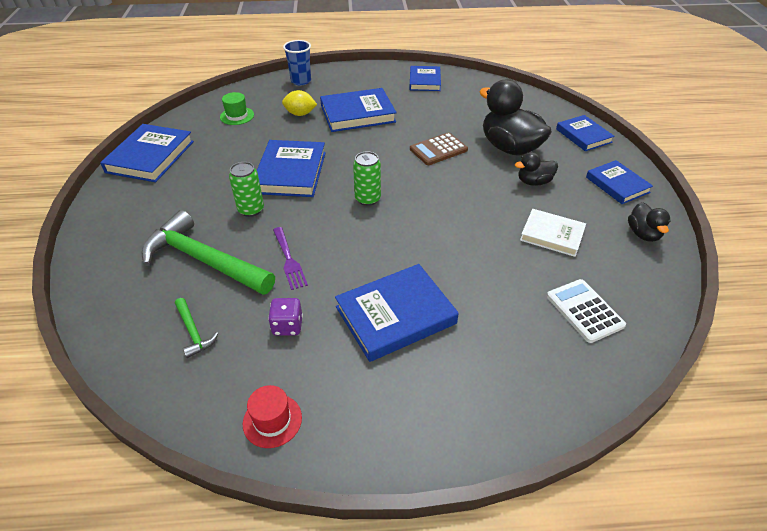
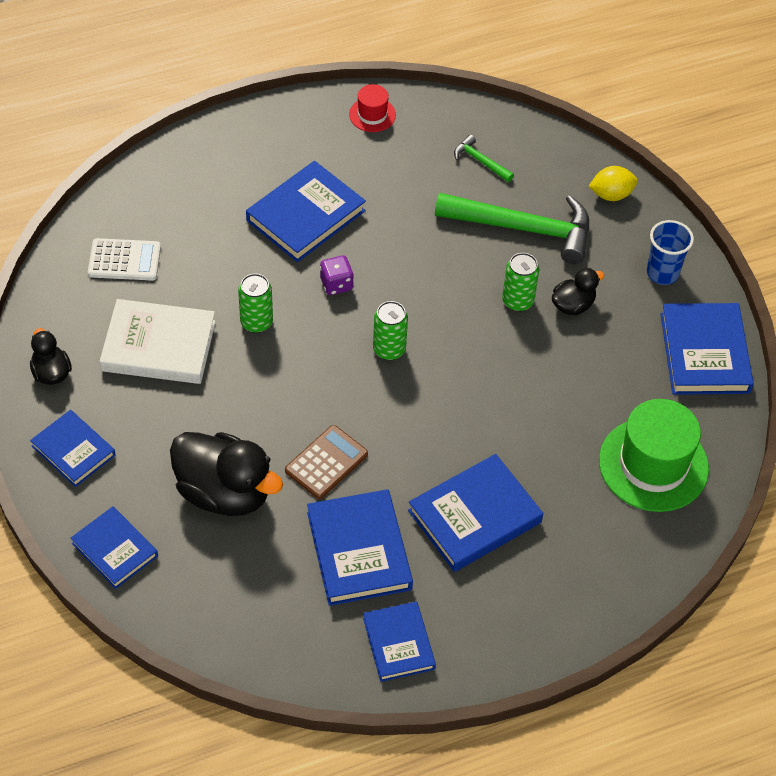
camera: 160 degrees right, 10 degrees up
green hat [220,92,254,125] -> green hat [599,399,709,512], size x2.06
blue book [257,140,326,197] -> blue book moved to [307,489,413,606]
purple dice [268,298,303,336] -> purple dice moved to [320,255,354,295]
purple fork [273,227,308,290] -> none
yellow lemon [282,90,317,116] -> yellow lemon moved to [588,166,638,201]
blue cup [283,40,311,85] -> blue cup moved to [647,220,694,285]
black duck [515,152,558,186] -> black duck moved to [552,268,605,315]
white book [520,209,586,257] -> white book [100,299,216,384], size x1.55
white calculator [547,279,626,343] -> white calculator turned 45 degrees counterclockwise [88,238,161,280]
none -> green can [238,274,273,333]

